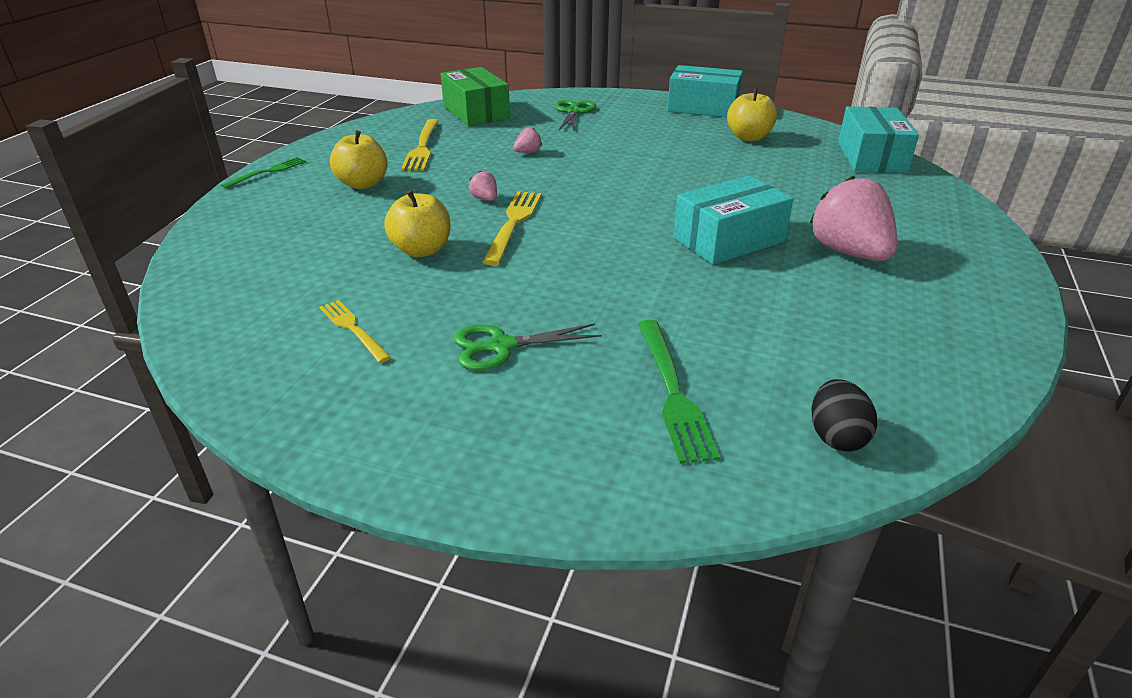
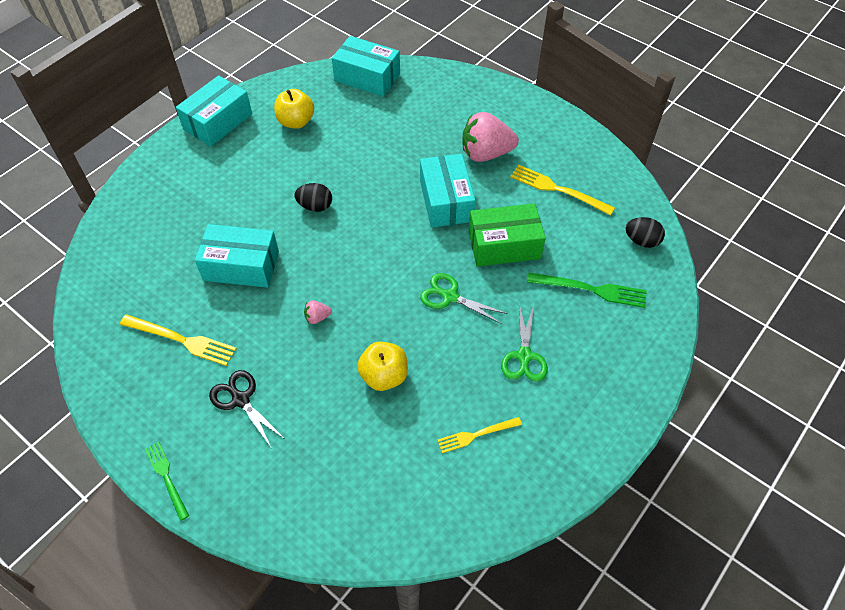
camera: 70 degrees left, 20 degrees up
yellow apple [330,130,388,189] -> black scissors [209,370,286,449]
green box [440,67,510,126] -> green box moved to [469,203,546,266]
yellow fork [483,191,542,266] -> yellow fork moved to [510,165,615,215]
pink strawberry [513,127,542,153] -> turquoise box [195,224,279,288]
green scissors [555,100,596,131] -> green scissors moved to [420,273,508,324]
none -> black egg [295,183,332,212]

